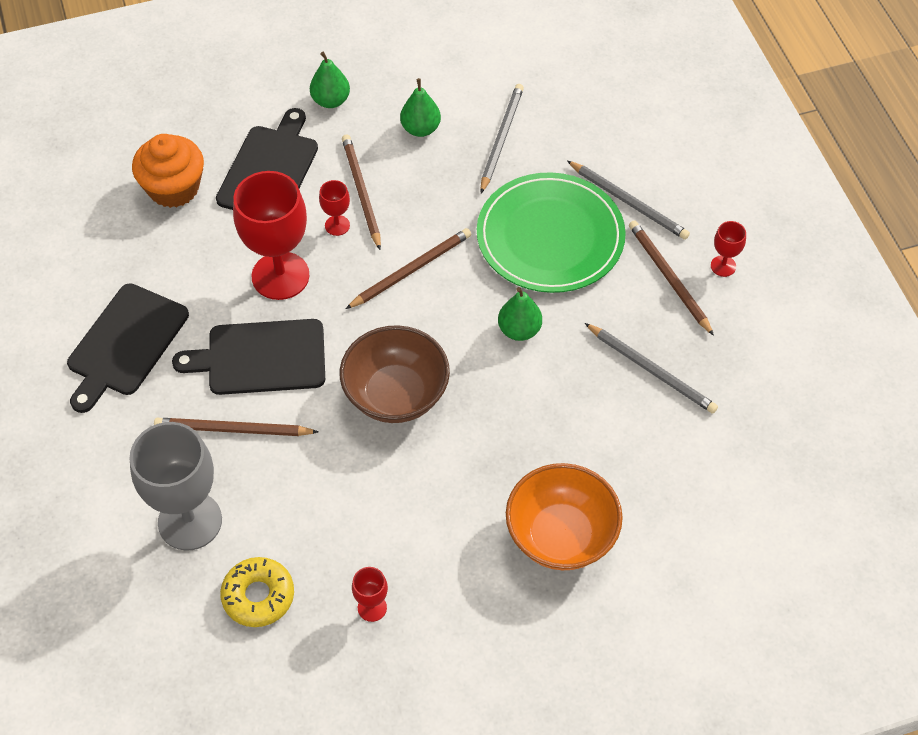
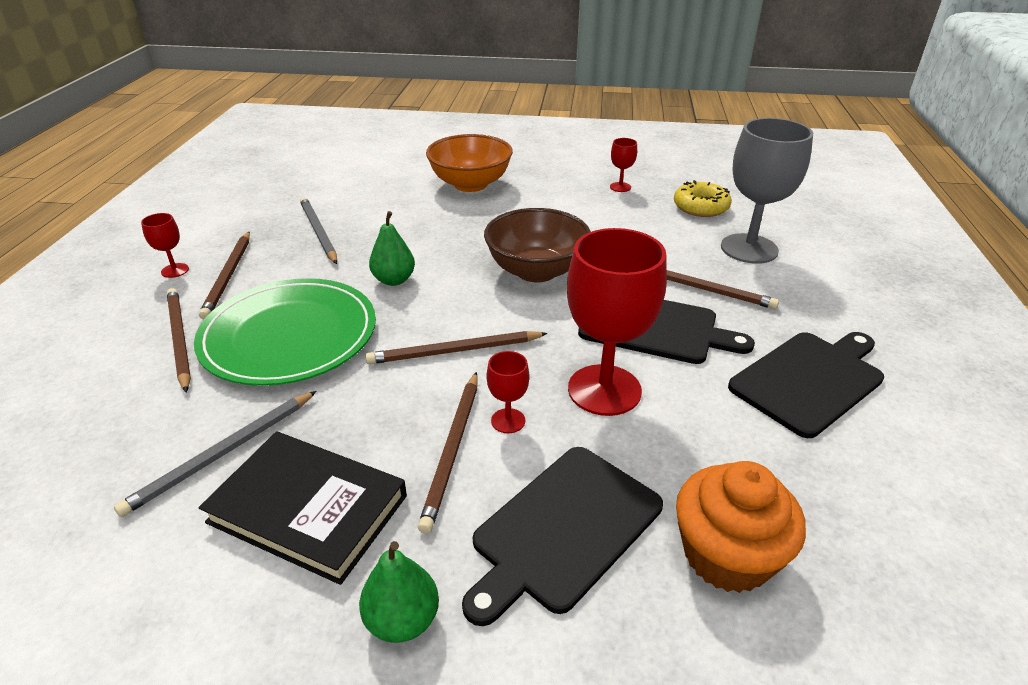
camera: 155 degrees left, 20 degrees down
green pear [400,78,441,137] -> black book [199,431,407,585]
grey pencil [567,161,690,240] -> brown pencil [167,288,191,392]

